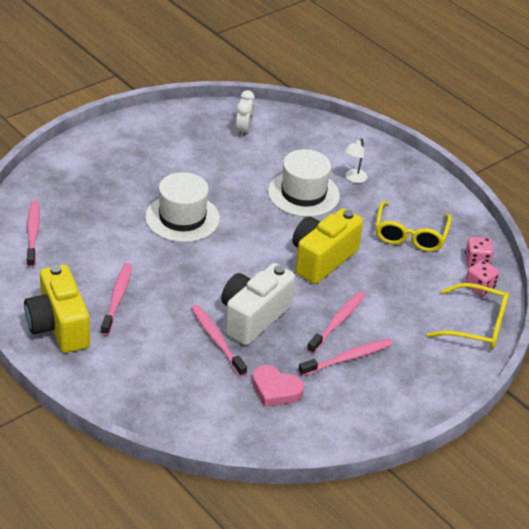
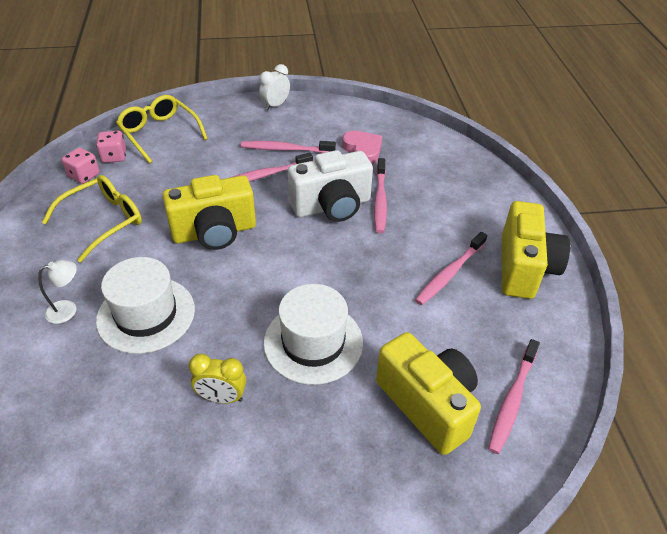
camera: 145 degrees left, 5 degrees up
white clock [236,90,255,138] -> white clock moved to [259,64,290,111]
none -> yellow clock [189,354,246,403]
none -> yellow camera [376,332,481,455]

